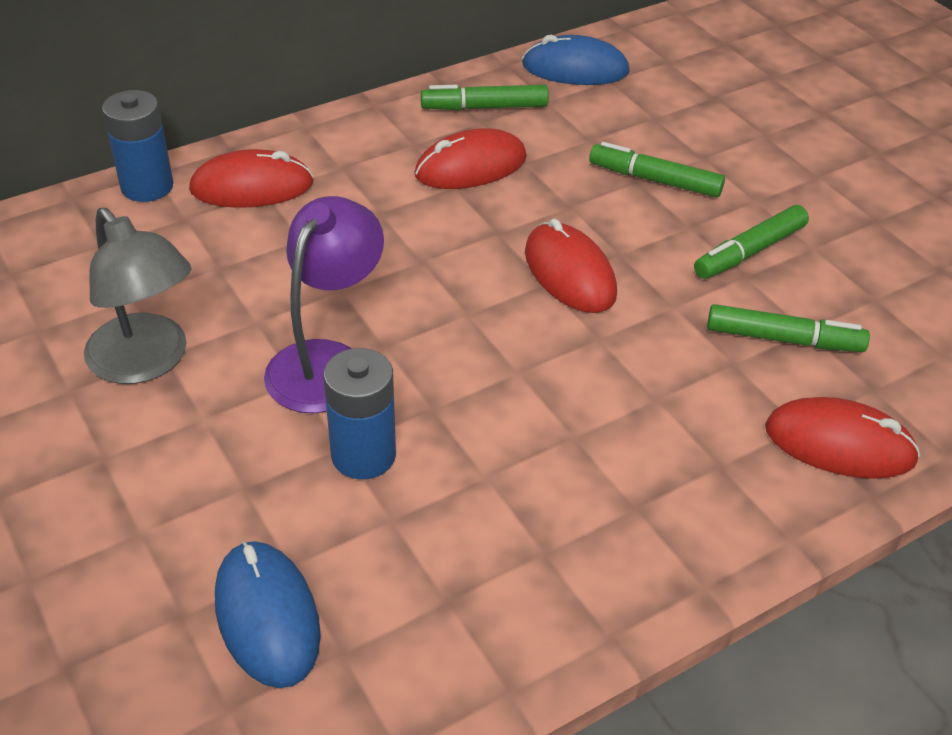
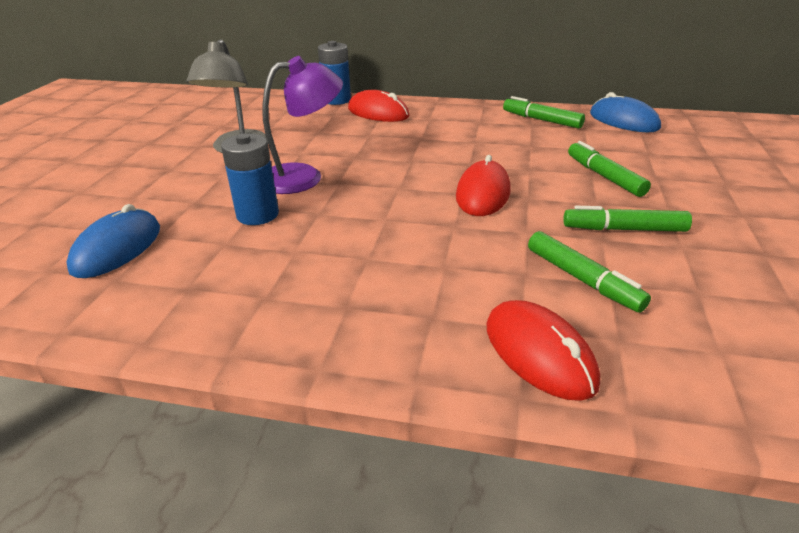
camera: 45 degrees right, 10 degrees down
red mouse [414,129,527,189] -> none

